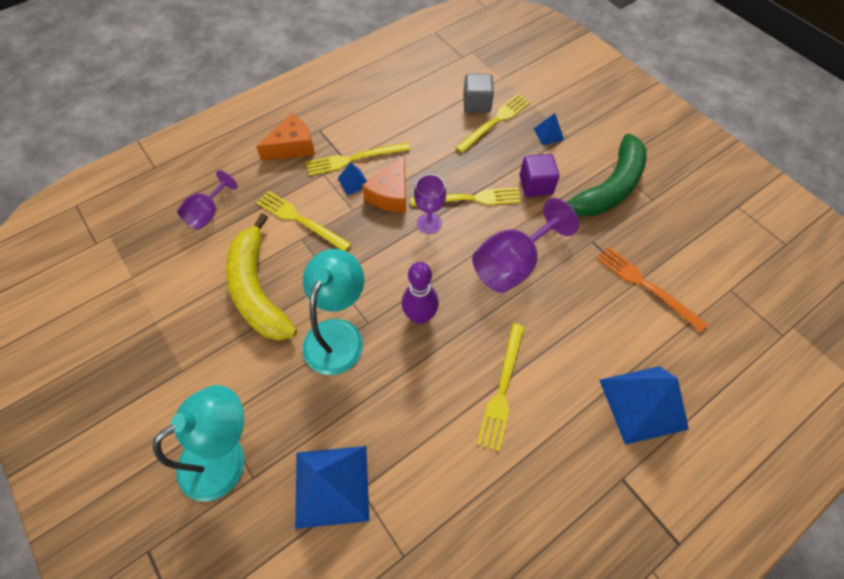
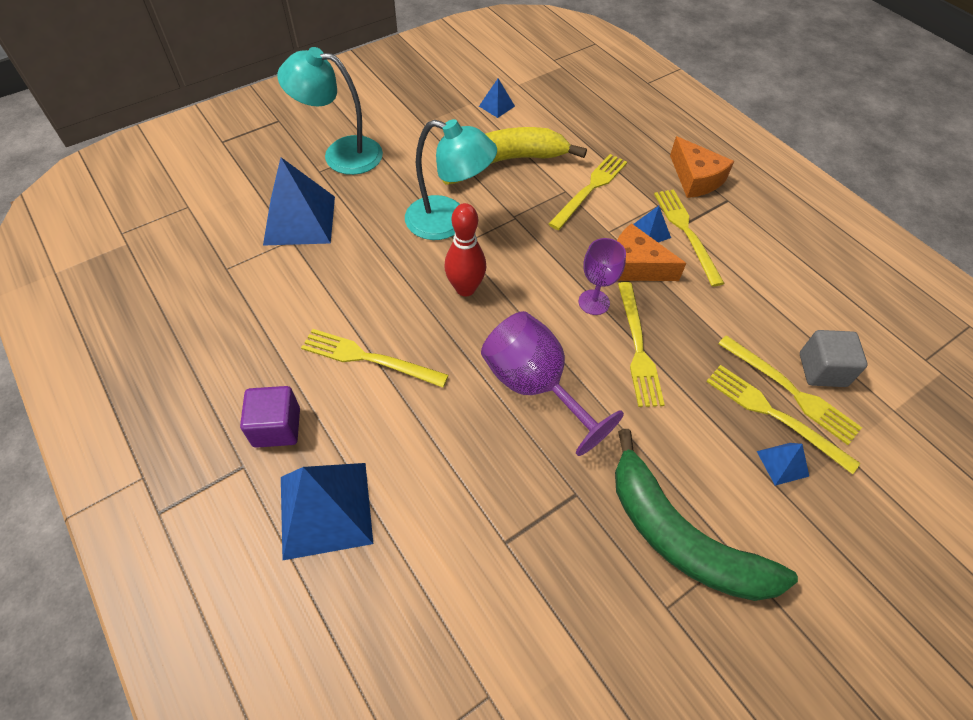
camera: 90 degrees right, 5 degrees down
turquoise lamp [153,385,245,501] -> turquoise lamp turned 135 degrees clockwise [277,47,383,175]
purple goblet [177,170,238,230] -> none
purple bowling pin [402,262,439,324] -> red bowling pin [444,203,486,296]
purple cube [520,154,560,197] -> purple cube moved to [240,386,300,448]
orange fork [597,247,708,332] -> none
none -> blue pyramid [479,79,515,118]
none -> yellow fork [706,365,860,474]

